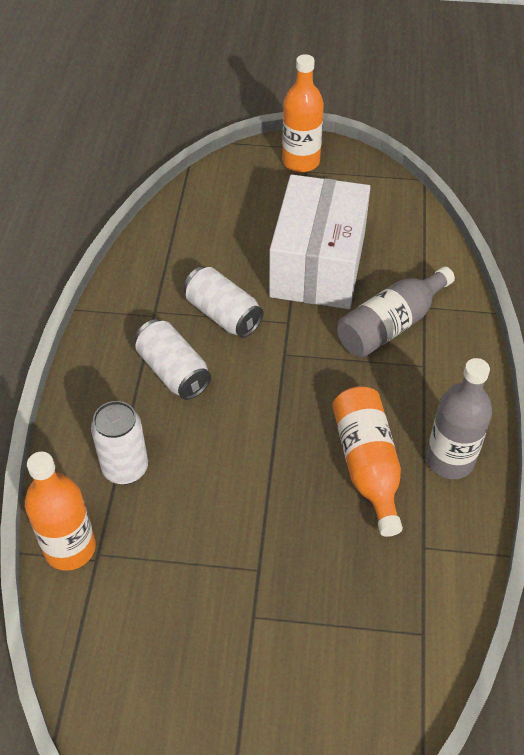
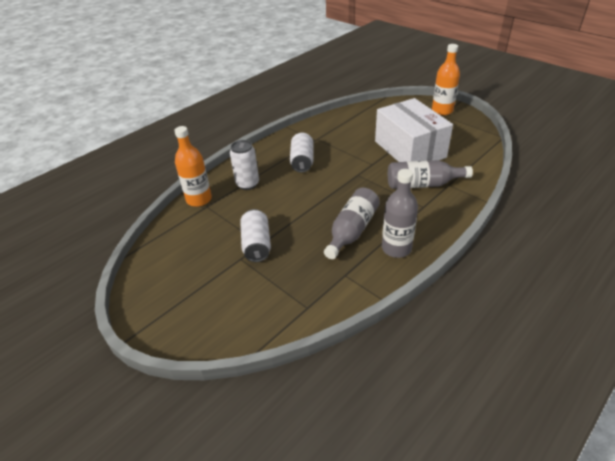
camera: 40 degrees right, 10 degrees down
white can [184,267,263,338] -> white can moved to [240,209,271,262]
white box [269,175,371,309] -> white box turned 75 degrees counterclockwise [375,98,453,162]
orange bottle [332,386,403,537] -> grey bottle [324,188,380,259]

